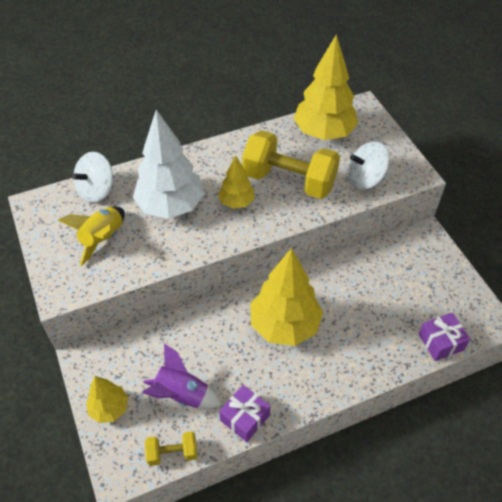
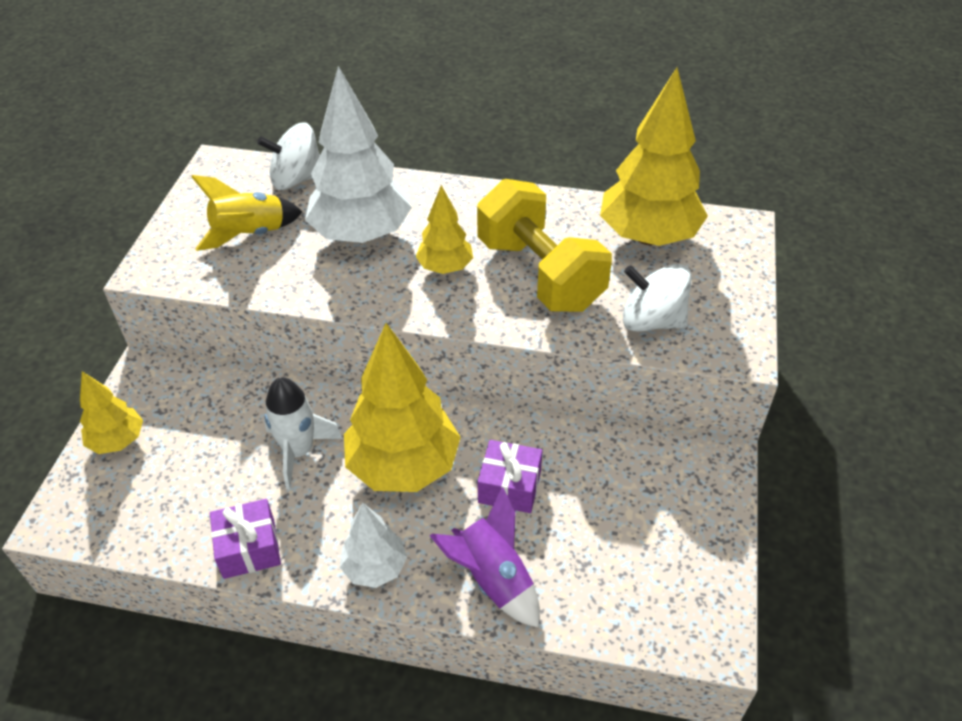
camera: 35 degrees right, 5 degrees down
purple rocket [142,344,222,409] -> purple rocket moved to [430,487,540,628]
yellow dumbbell [145,432,197,466] -> none
purple gift [419,312,470,361] -> purple gift moved to [478,440,543,513]
none -> white rocket [264,377,343,489]
none -> white tree [340,502,407,588]

